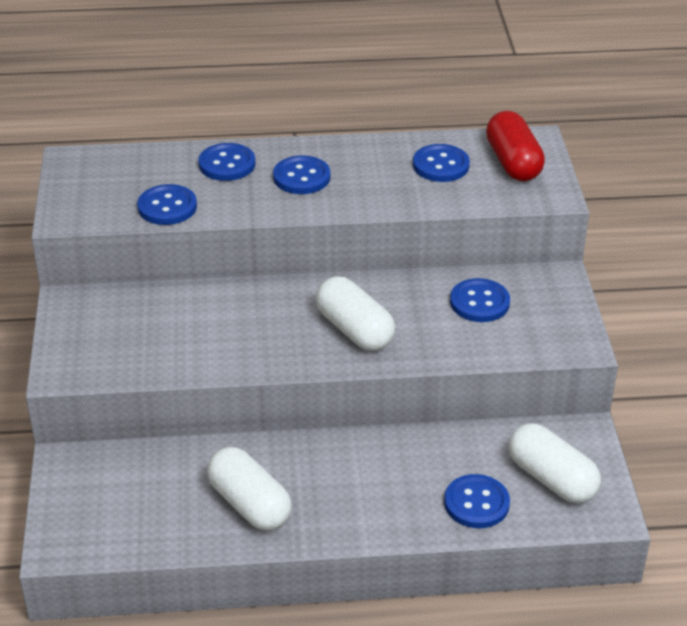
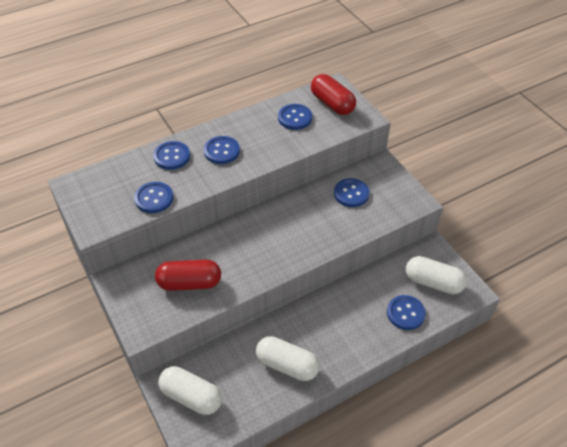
camera: 25 degrees left, 10 degrees up
white capsule [316,276,395,351] -> white capsule moved to [158,366,222,415]
none -> red capsule [155,260,221,291]

